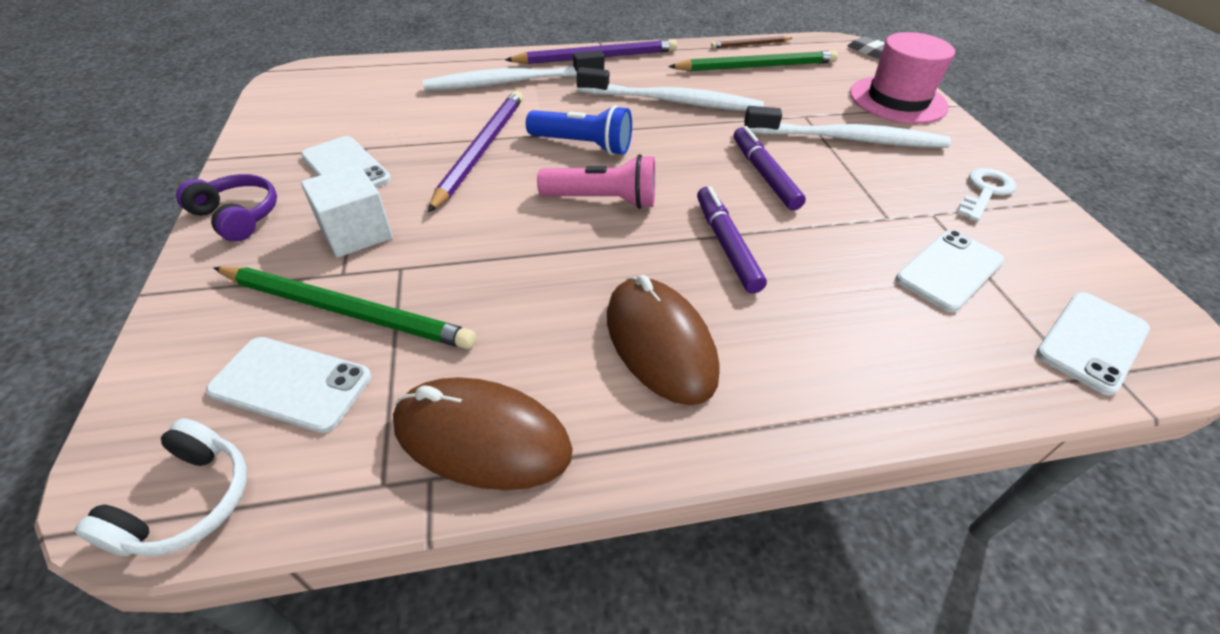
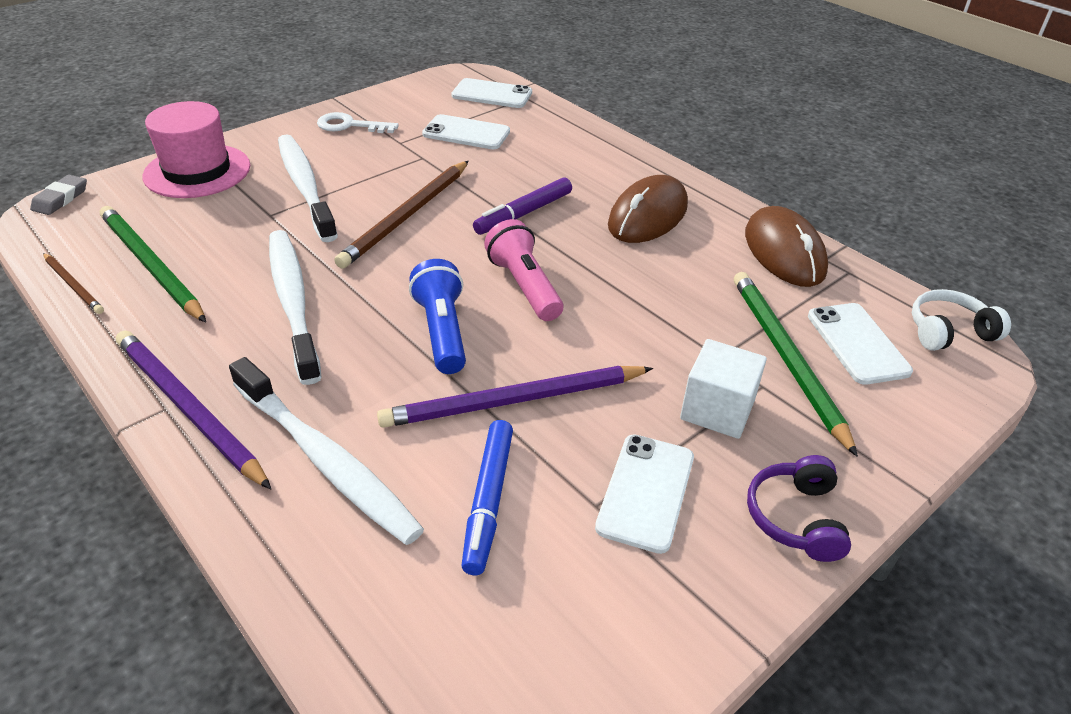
camera: 120 degrees left, 5 degrees down
purple marker [734,126,806,210] -> brown pencil [334,161,469,269]
none -> blue marker [461,420,513,575]

